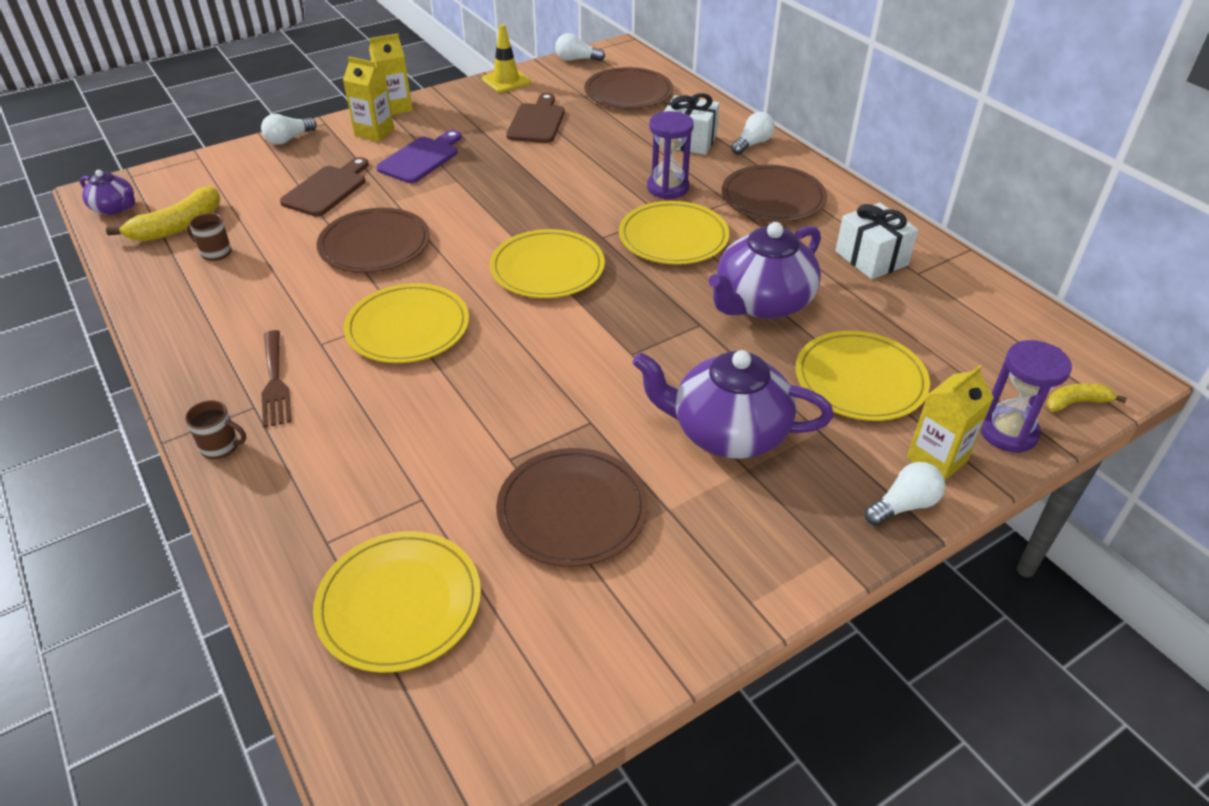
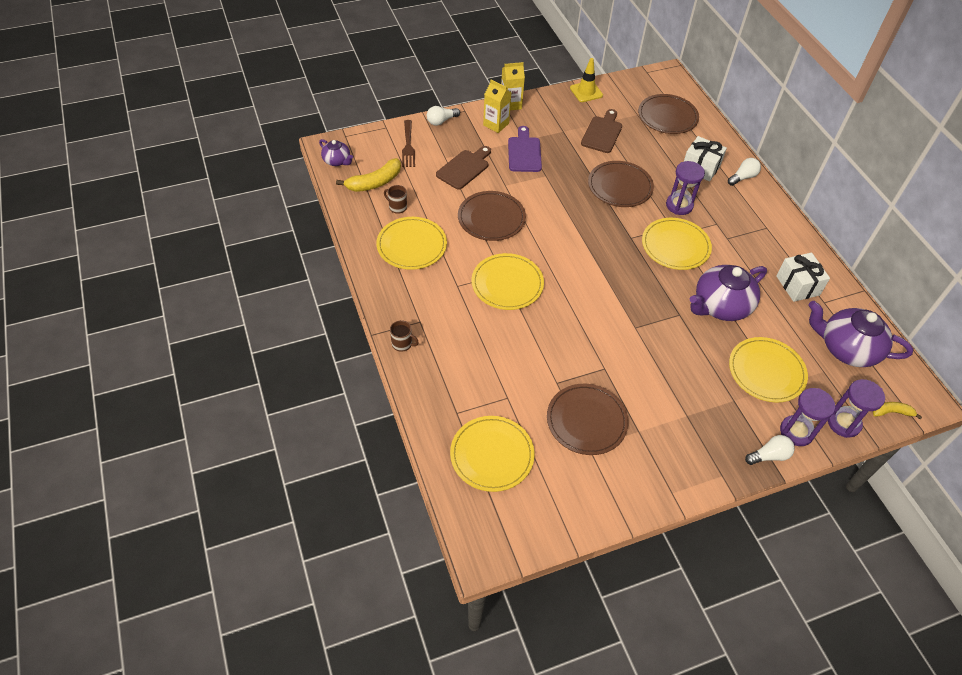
camera: 10 degrees right, 10 degrees up
brown fork [262,330,291,427] -> brown fork moved to [402,120,415,167]
purple cutting board [376,130,461,183] -> purple cutting board turned 45 degrees counterclockwise [508,126,542,172]
yellow plate [490,229,605,298] -> yellow plate moved to [376,217,447,270]
white light bulb [555,33,605,61] -> none
purple teapot [632,350,834,459] -> purple teapot moved to [808,301,913,367]
brown plate [722,165,827,222] -> brown plate moved to [588,161,654,207]
yellow carton [907,365,994,481] -> purple hourglass [780,388,835,446]

